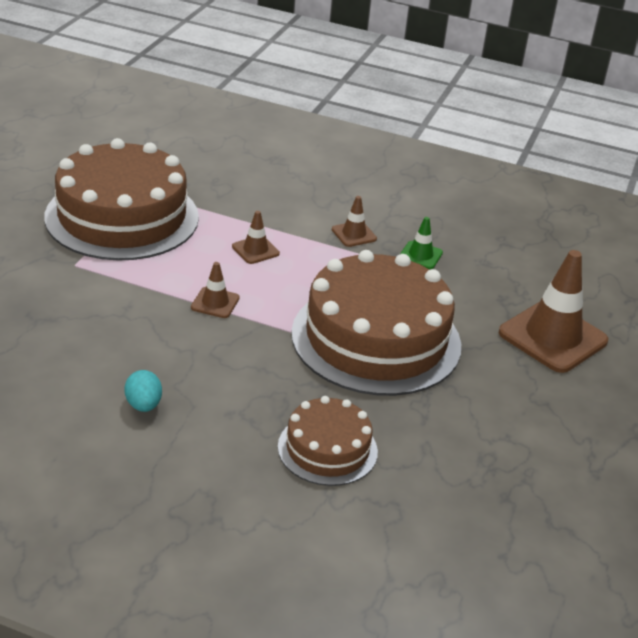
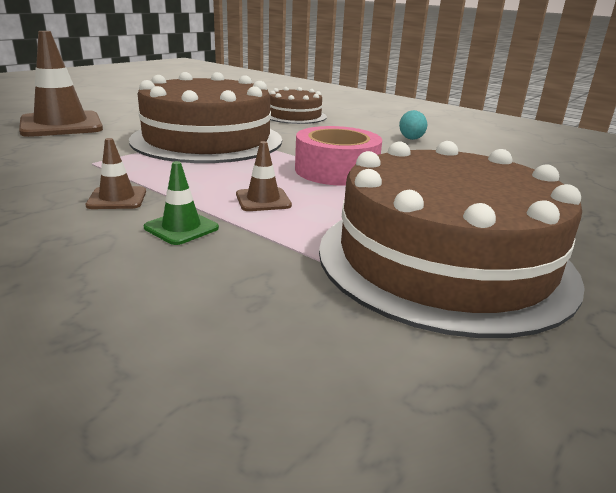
camera: 160 degrees left, 10 degrees down
brown traffic cone [191,262,240,318] -> pink tape [295,126,382,186]
green traffic cone [400,217,443,269] -> green traffic cone moved to [144,161,219,245]

